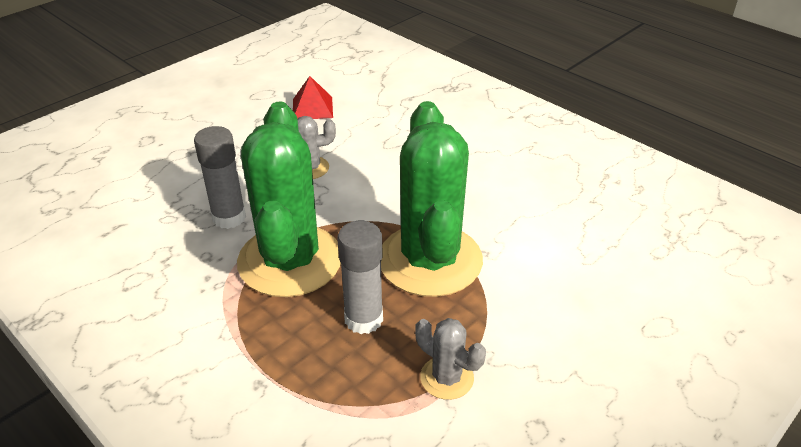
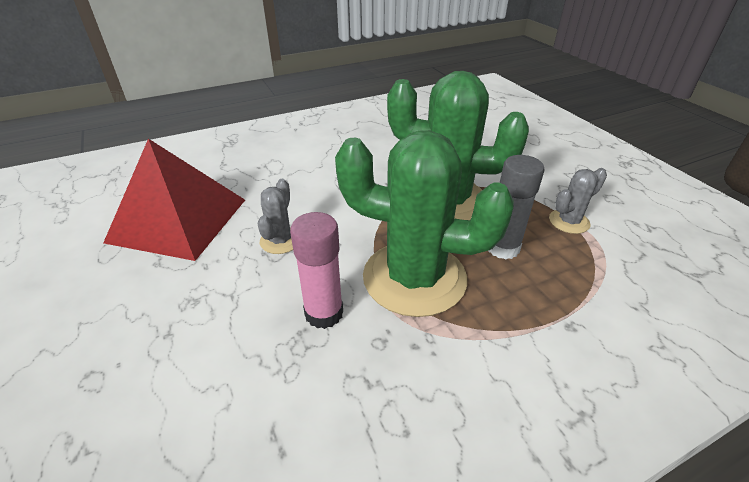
camera: 70 degrees left, 0 degrees up
grey glue stick [194,126,246,229] -> pink glue stick [290,212,343,329]
red pyramid [293,76,333,119] -> red pyramid [103,139,245,261], size x2.21

